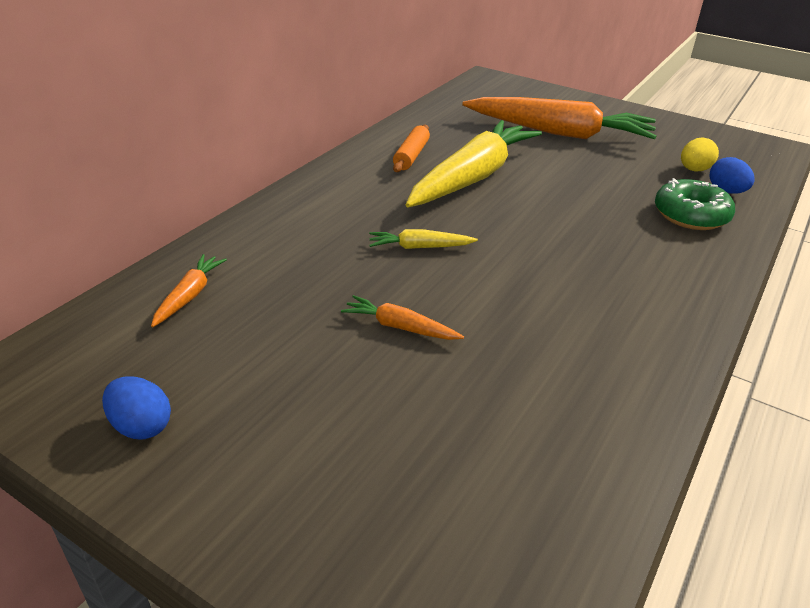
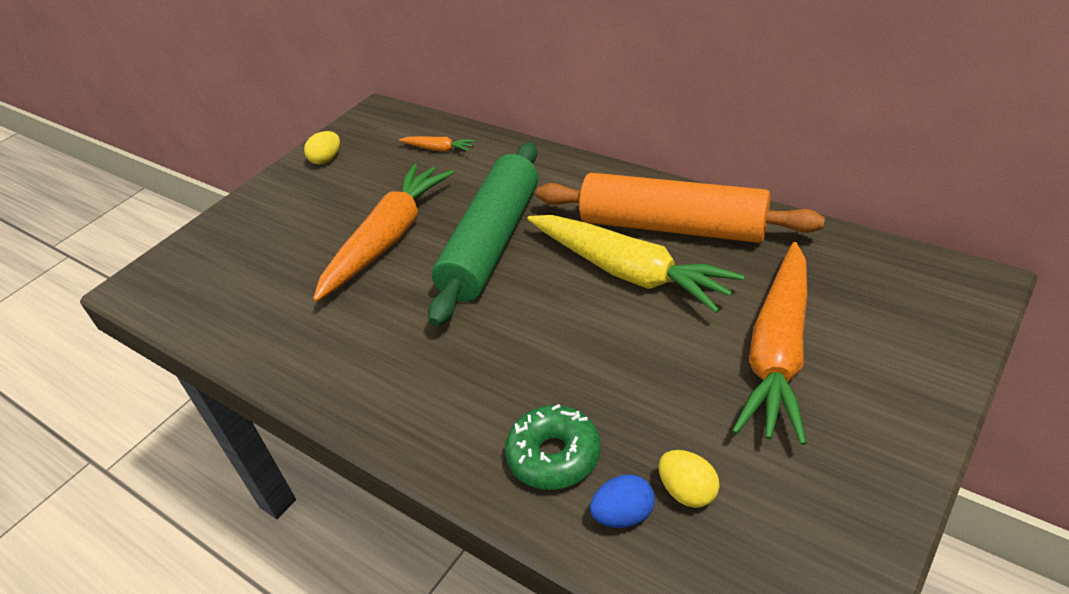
camera: 100 degrees right, 5 degrees up
blue egg [102,377,171,440] -> yellow egg [304,131,340,165]
orange carrot [341,295,464,340] -> orange carrot [313,164,454,302], size x2.34
yellow carrot [369,229,478,249] -> green rolling pin [428,142,538,326]
orange rolling pin [393,125,430,172] -> orange rolling pin [536,173,825,243], size x2.41

